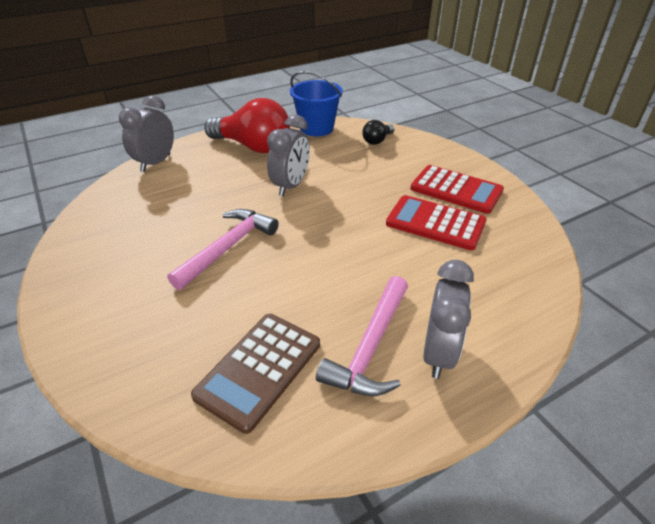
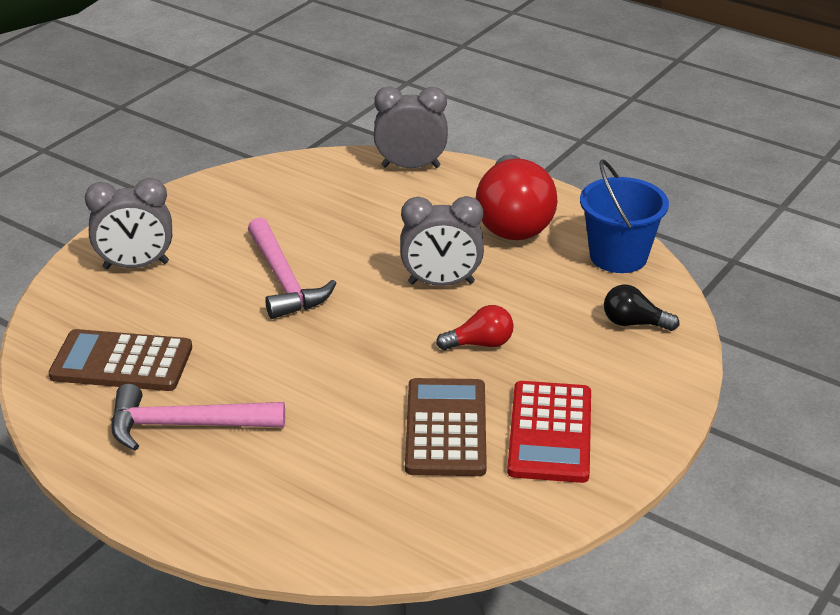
camera: 65 degrees right, 5 degrees down
pink hammer [168,209,279,290] -> pink hammer turned 60 degrees clockwise [248,217,337,319]
red calculator [386,195,486,250] -> brown calculator [405,378,487,476]
grey clock [423,260,474,379] -> grey clock moved to [85,178,172,269]
none -> red light bulb [436,305,514,350]

